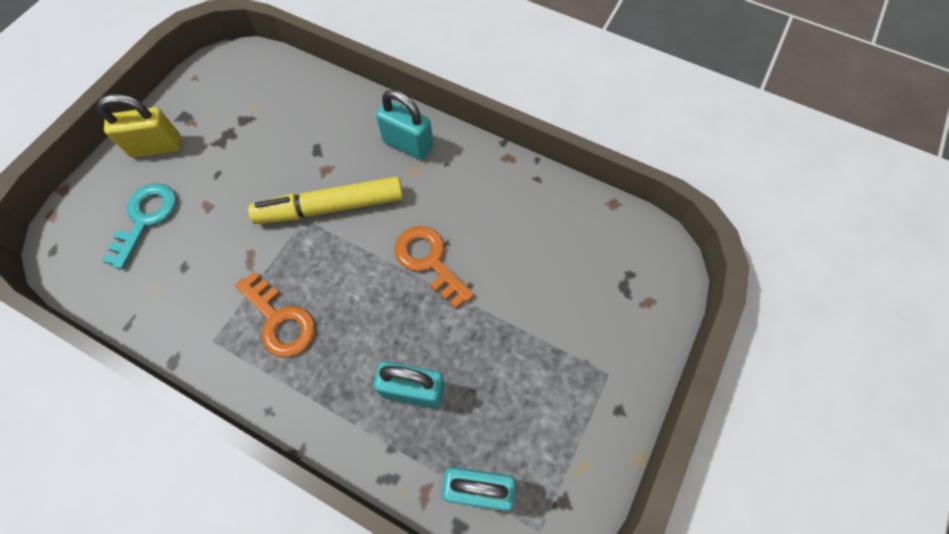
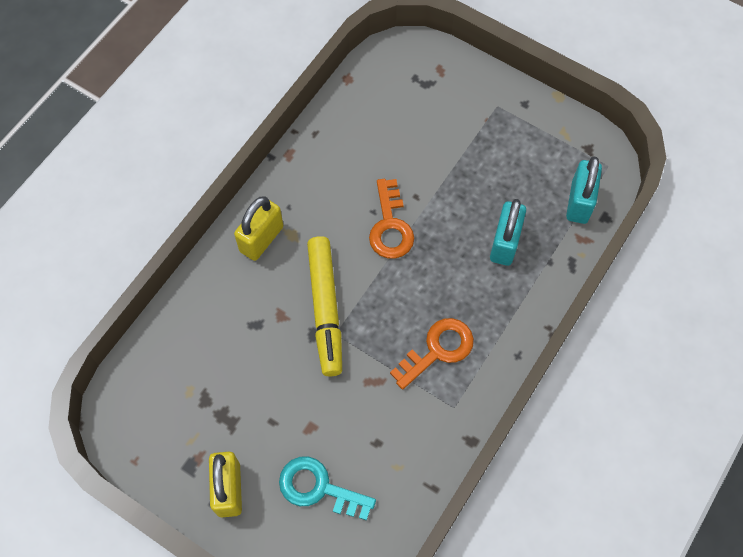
camera: 85 degrees left, 0 degrees up
turquoise padlock [376,90,433,160] -> yellow padlock [234,196,283,261]
orange key [395,226,474,309] -> orange key turned 60 degrees counterclockwise [369,179,414,258]

